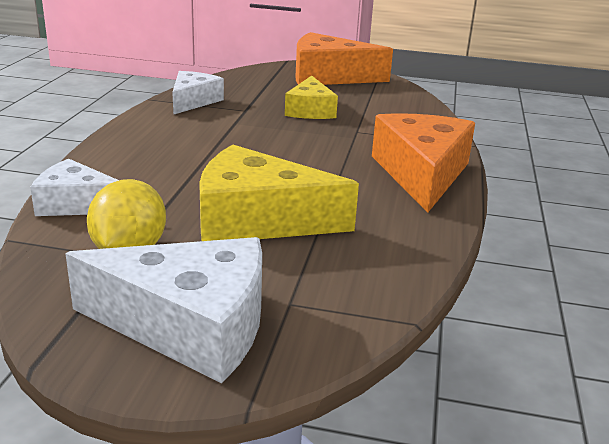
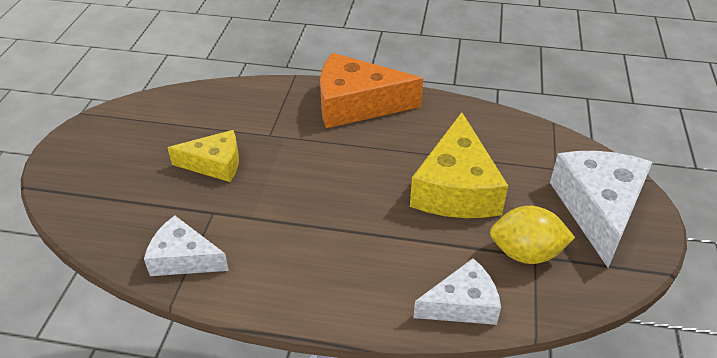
camera: 90 degrees left, 15 degrees up
white cheese [30,159,119,216] -> white cheese turned 120 degrees counterclockwise [413,258,501,325]
orange cheese [296,32,393,85] -> none

